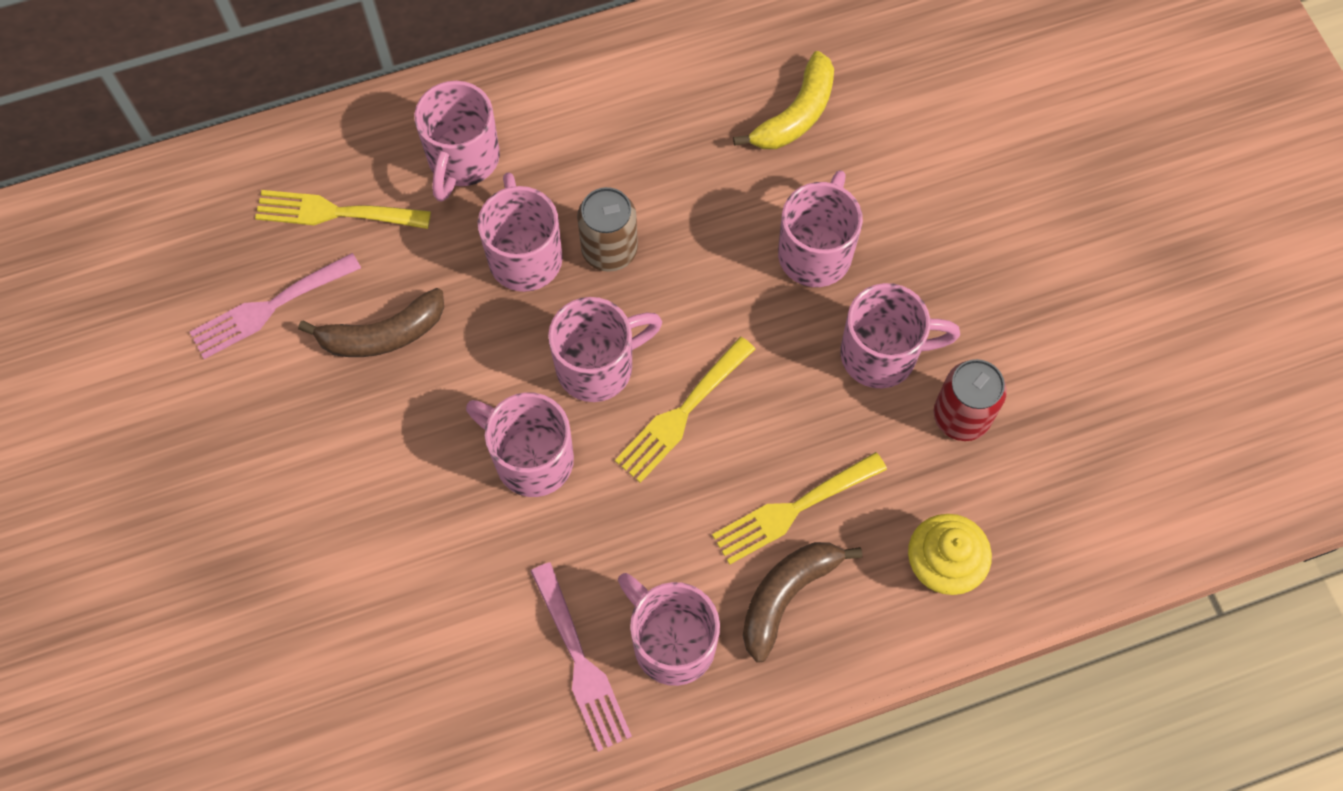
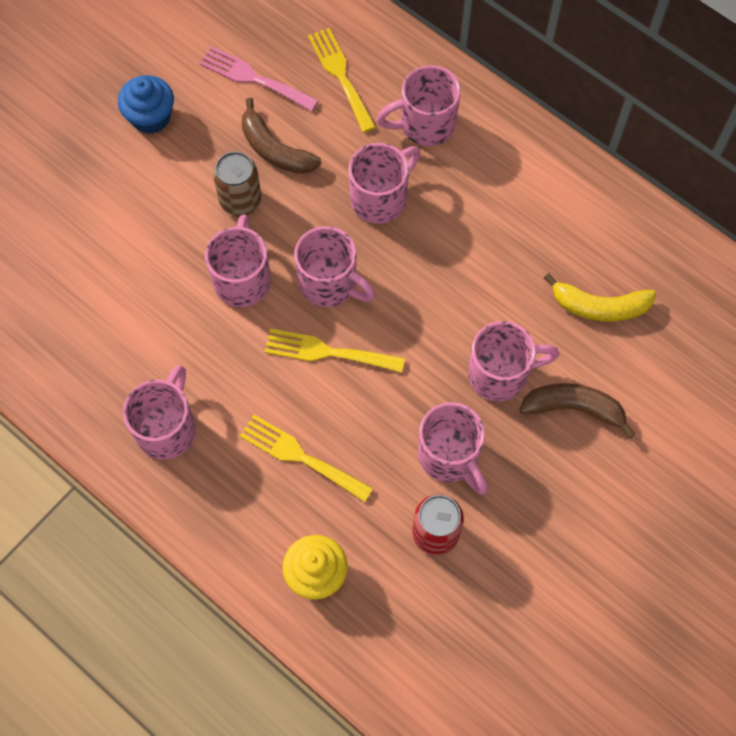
camera: 60 degrees right, 0 degrees up
pink fork [530,562,632,752] -> none
brown can [577,187,638,272] -> brown can moved to [213,152,262,216]
brown banana [743,542,862,663] -> brown banana moved to [519,383,636,438]
none -> blue cupcake [118,75,174,134]

